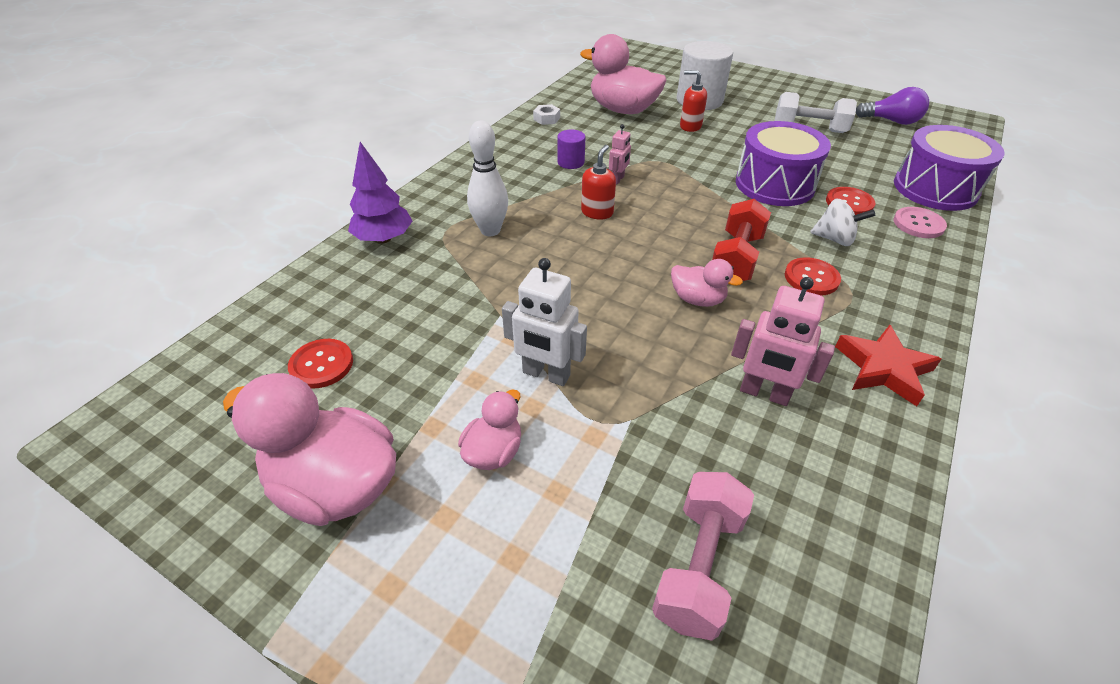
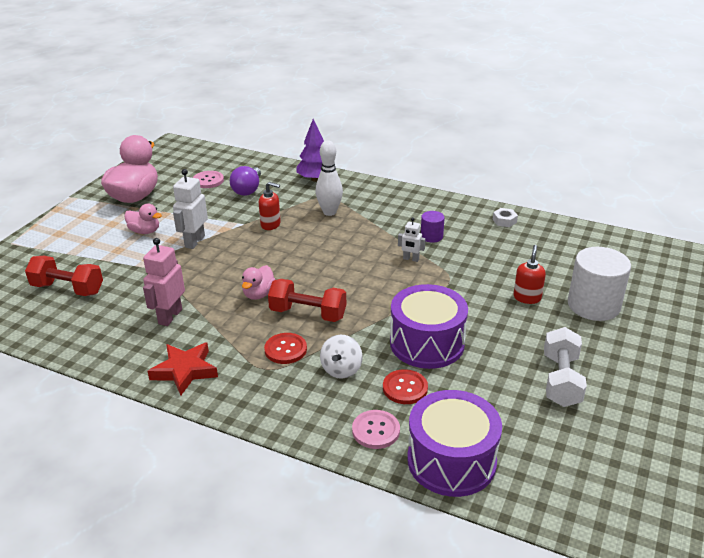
camera: 85 degrees right, 10 degrees down
red button [288,339,353,389] -> pink button [193,171,224,188]
pink duck [580,34,666,114] -> none
red soap dispenser [581,145,616,220] -> red soap dispenser moved to [259,182,281,230]
pink robot [609,124,631,185] -> white robot [398,217,425,262]
pink dumbbell [652,472,754,641] -> red dumbbell [25,256,103,296]
purple light bulb [856,87,929,125] -> purple light bulb moved to [230,166,261,196]

